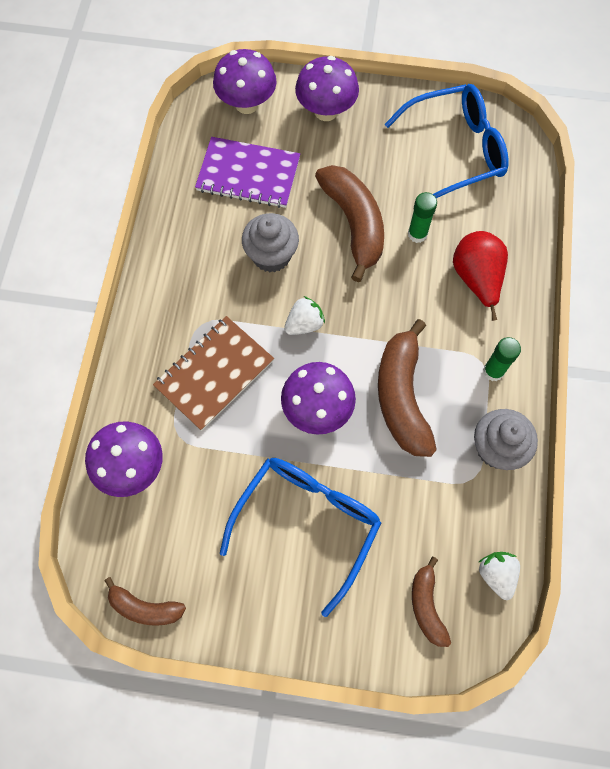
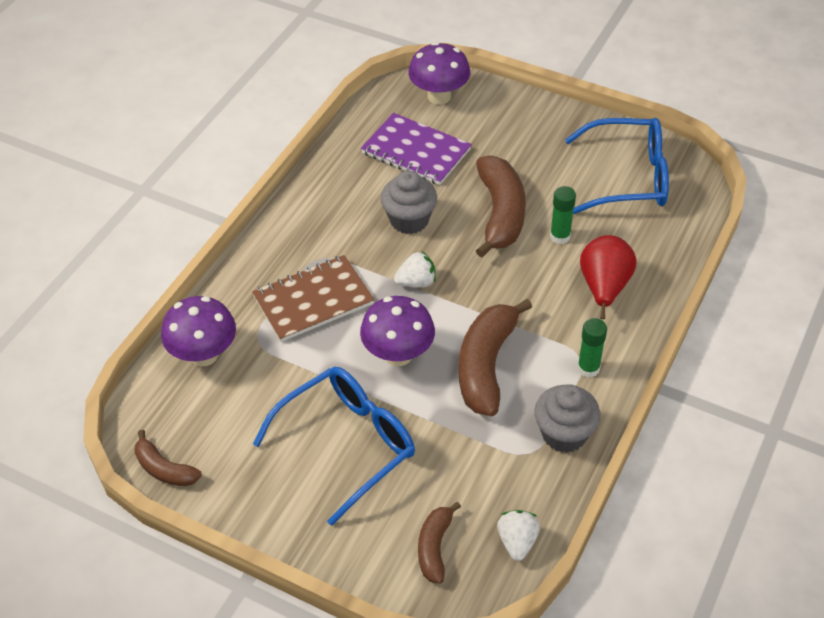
camera: 20 degrees right, 20 degrees down
purple mushroom [295,56,359,121] -> none

